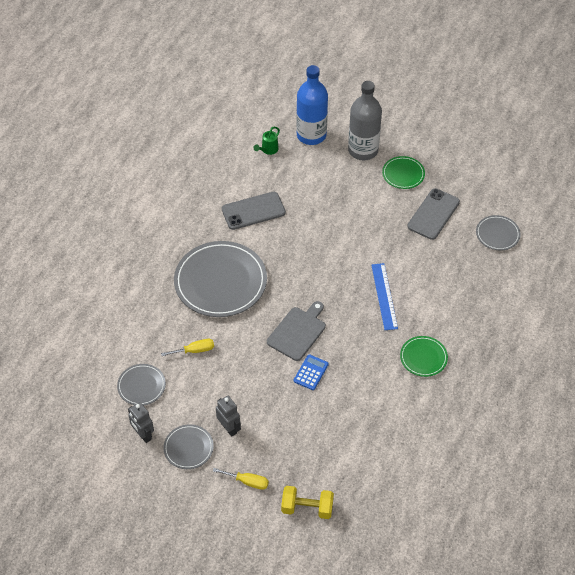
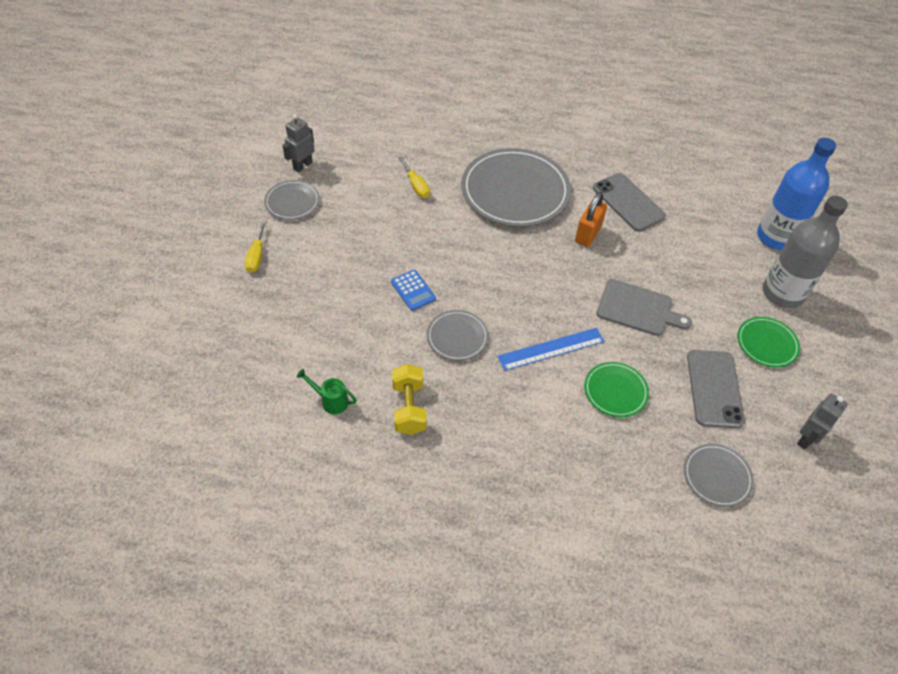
camera: 75 degrees right, 0 degrees up
grey plate [117,364,166,406] -> grey plate moved to [427,310,489,361]
grey robot [216,396,241,437] -> grey robot moved to [797,394,848,449]
green watering can [254,127,280,155] -> green watering can moved to [297,369,357,414]
grey cutting board [267,301,326,361] -> grey cutting board moved to [596,279,692,336]
yellow dumbbell [281,486,334,519] -> yellow dumbbell moved to [392,364,427,435]
blue calculator [294,354,329,390] -> blue calculator turned 45 degrees clockwise [391,270,436,311]
green plate [400,336,448,377] -> green plate moved to [584,362,649,417]
grey phone [407,188,460,240] -> grey phone turned 75 degrees clockwise [687,350,745,428]
none -> orange padlock [575,192,607,247]

